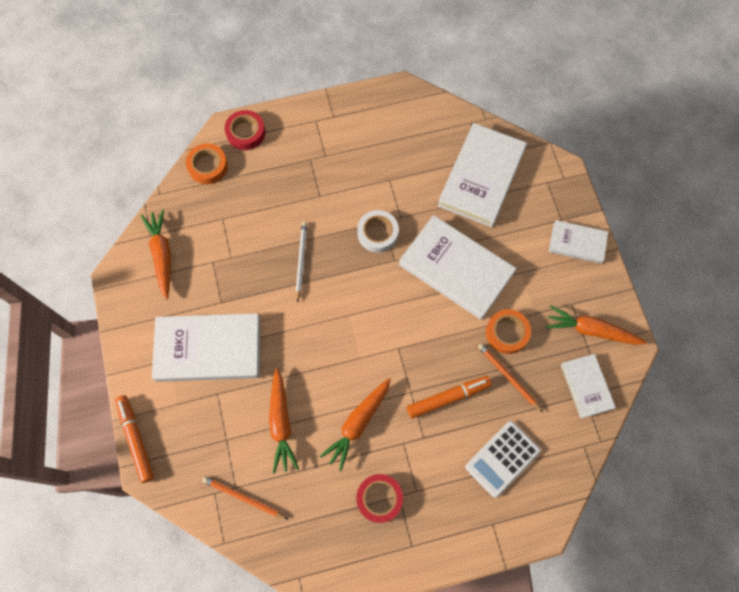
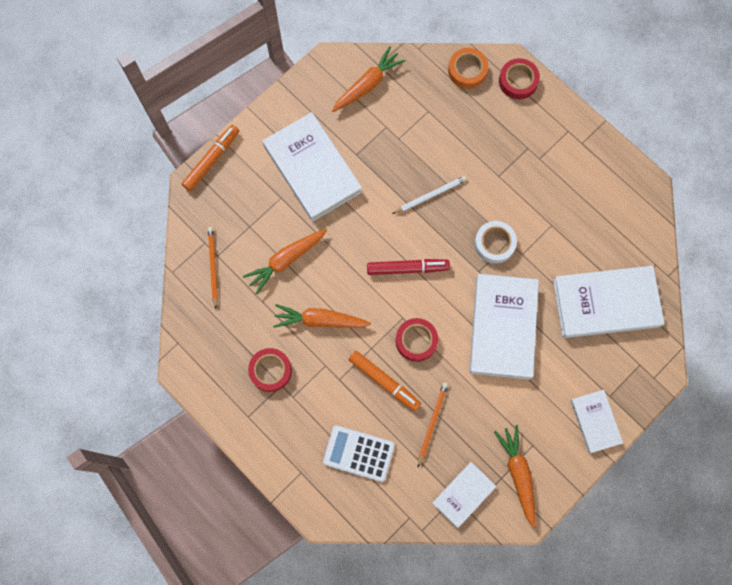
camera: 60 degrees right, 5 degrees up
orange tape [486,309,531,354] -> none
none -> red marker [367,259,450,275]
none -> red tape [396,318,438,362]

